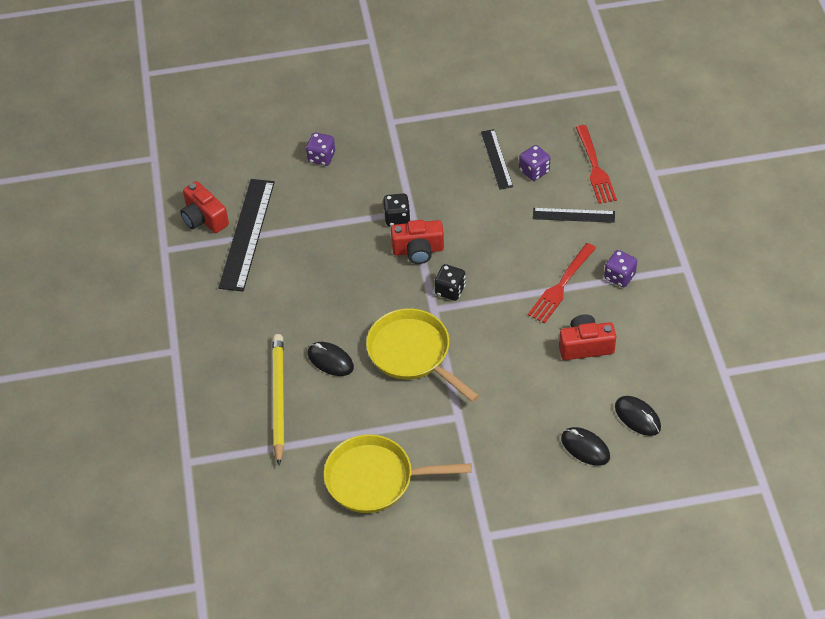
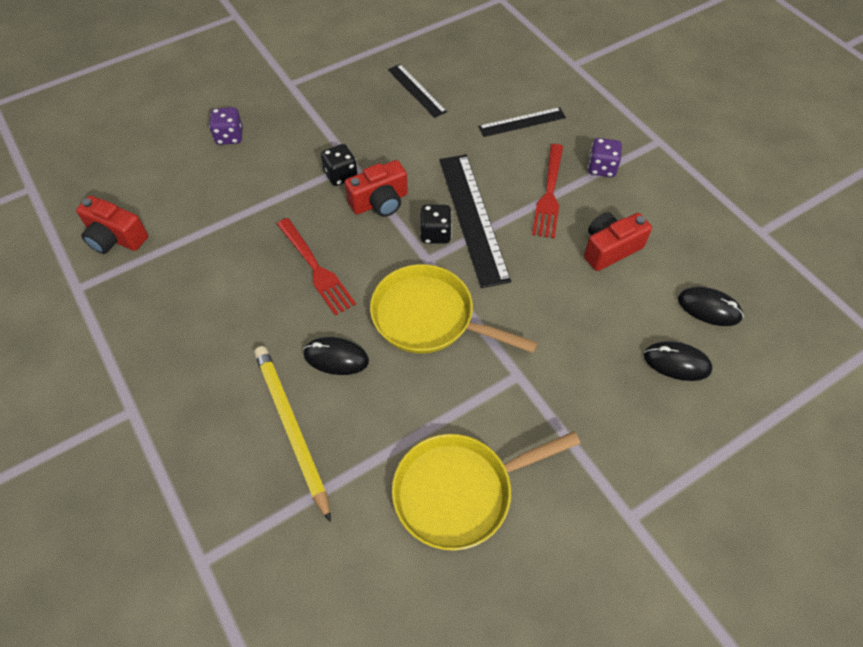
camera: 25 degrees left, 5 degrees up
black ruler [218,179,275,292] -> black ruler moved to [439,155,511,288]
purple dice [519,145,550,181] -> none
red fork [576,125,617,204] -> red fork moved to [277,218,356,316]

